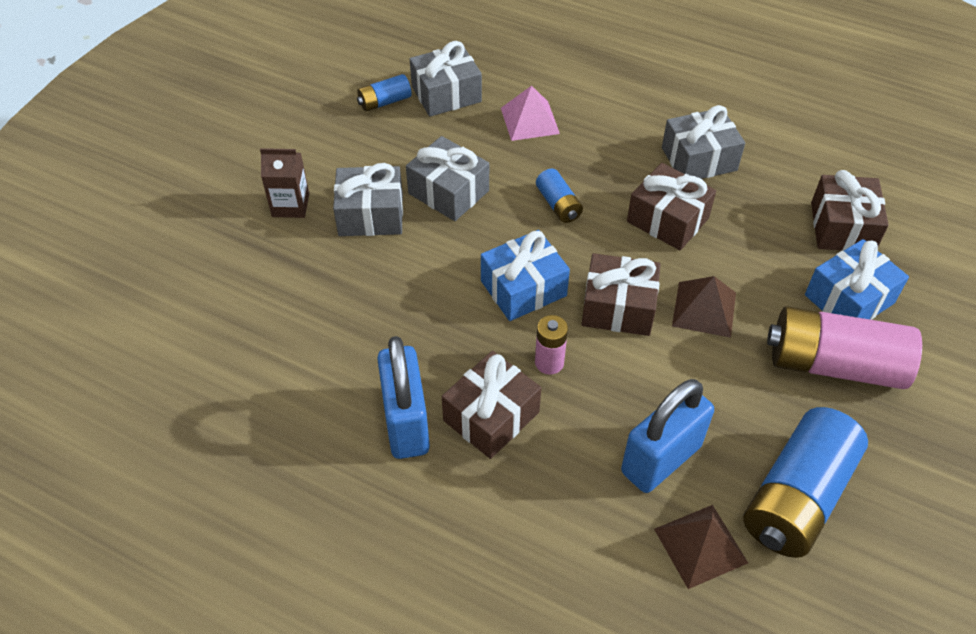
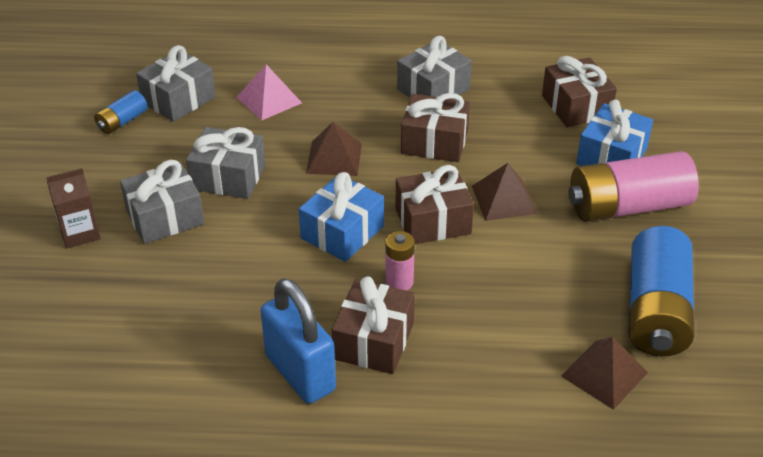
camera: 25 degrees left, 10 degrees down
blue battery [536,169,583,223] -> brown pyramid [306,122,362,176]
blue padlock [621,379,714,493] -> none

